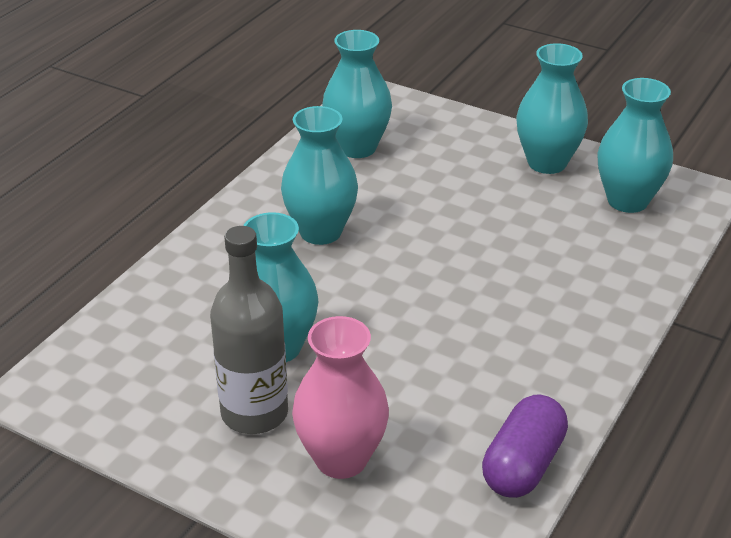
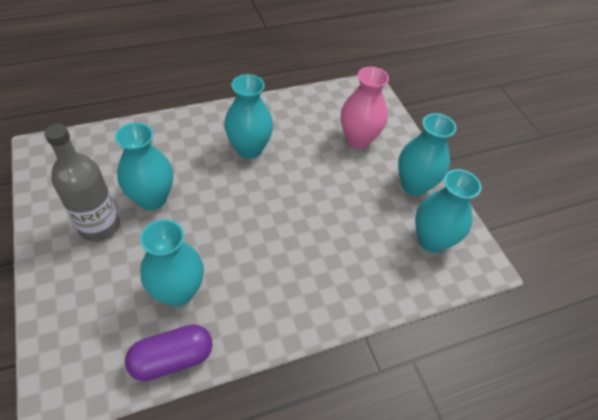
camera: 35 degrees right, 15 degrees up
pink vase [292,316,389,479] -> pink vase moved to [341,67,389,149]
turquoise vase [322,30,392,158] -> turquoise vase moved to [140,219,204,306]

